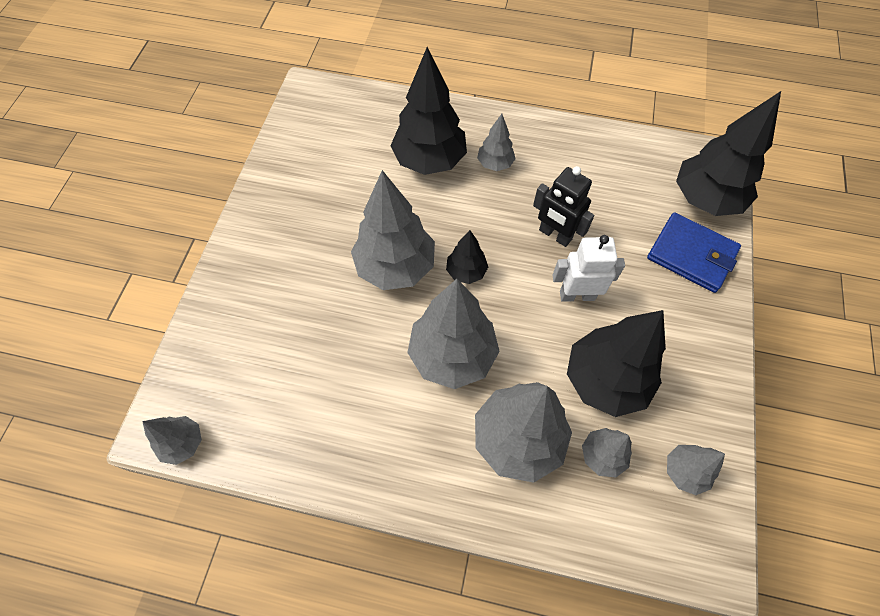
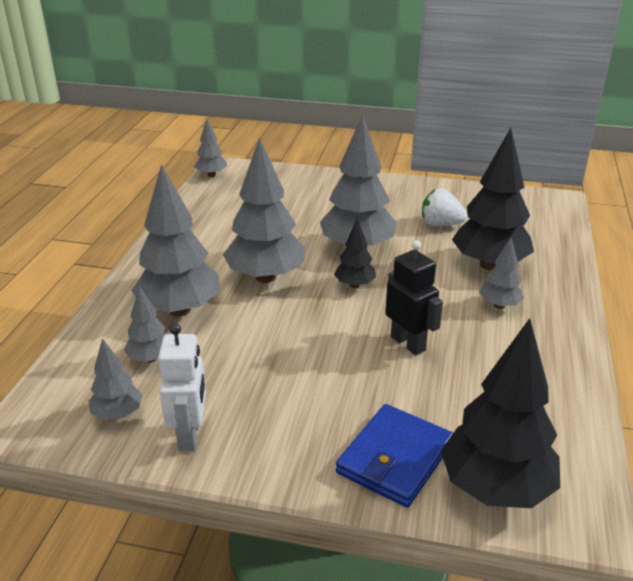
camera: 90 degrees right, 30 degrees down
black robot [533,166,594,247] -> black robot turned 105 degrees clockwise [385,240,443,355]
white robot [553,235,625,302] -> white robot moved to [158,324,206,451]
black tree [567,310,666,417] -> none
none -> white strawberry [422,188,468,226]

